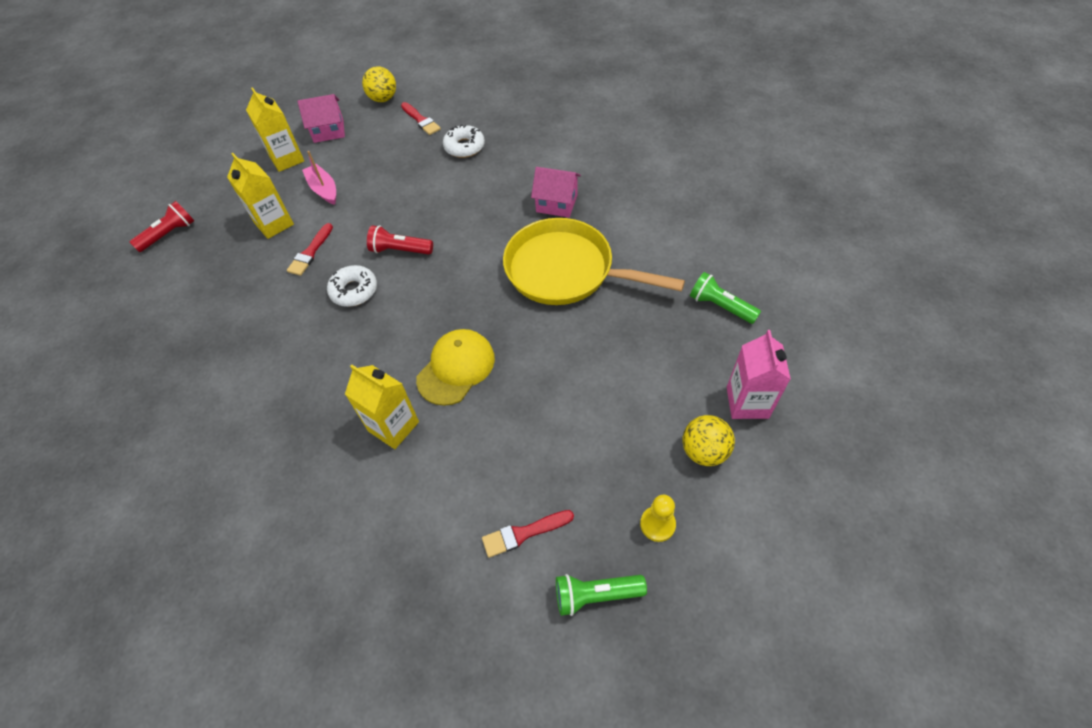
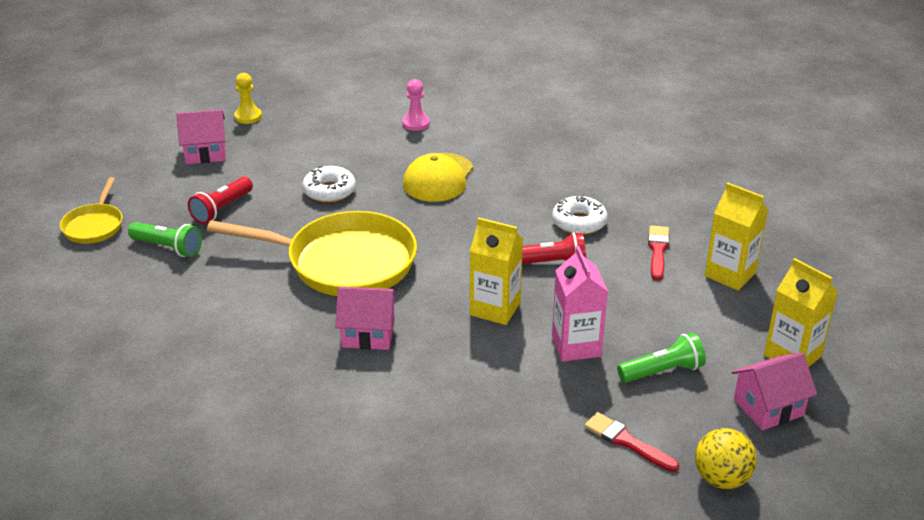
camera: 165 degrees right, 20 degrees down
red flashlight [130,201,194,252] -> red flashlight moved to [188,177,253,224]
pink boat [302,151,336,205] -> none
yellow carton [345,365,419,449] -> yellow carton moved to [470,217,523,325]
white donut [443,125,485,158] -> white donut moved to [302,166,356,203]
red brush [482,510,574,558] -> none
green flashlight [556,574,647,616] -> green flashlight moved to [617,333,706,383]
yellow ball [683,415,735,466] -> pink house [177,109,225,164]
pink carton [727,330,791,419] -> pink carton moved to [552,246,608,362]
none -> yellow pan [60,177,123,244]
none -> pink pawn [402,79,430,131]

